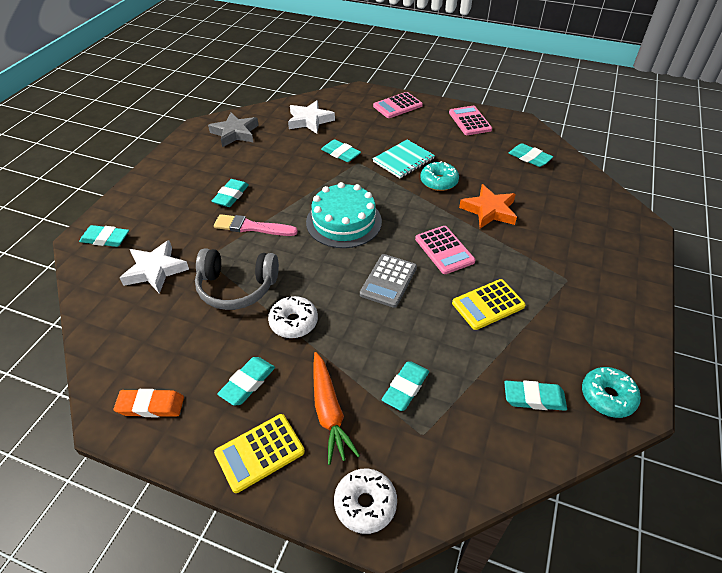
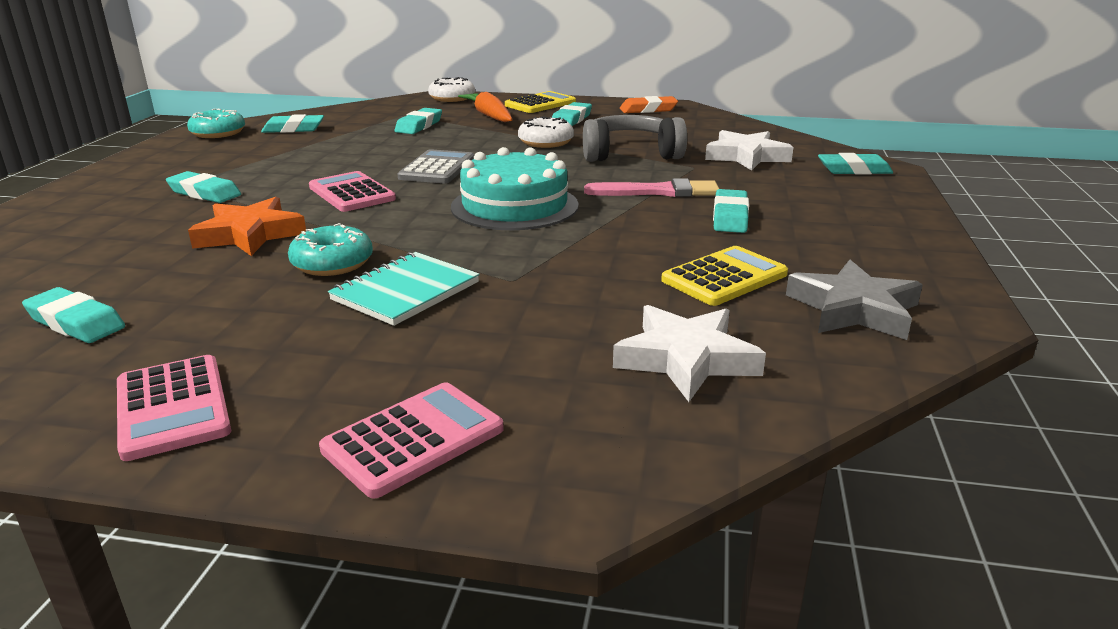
camera: 170 degrees right, 20 degrees down
turquoise eraser [321,139,361,162] -> turquoise eraser moved to [166,171,241,203]
yellow calculator [452,279,526,330] -> yellow calculator moved to [661,246,788,306]

